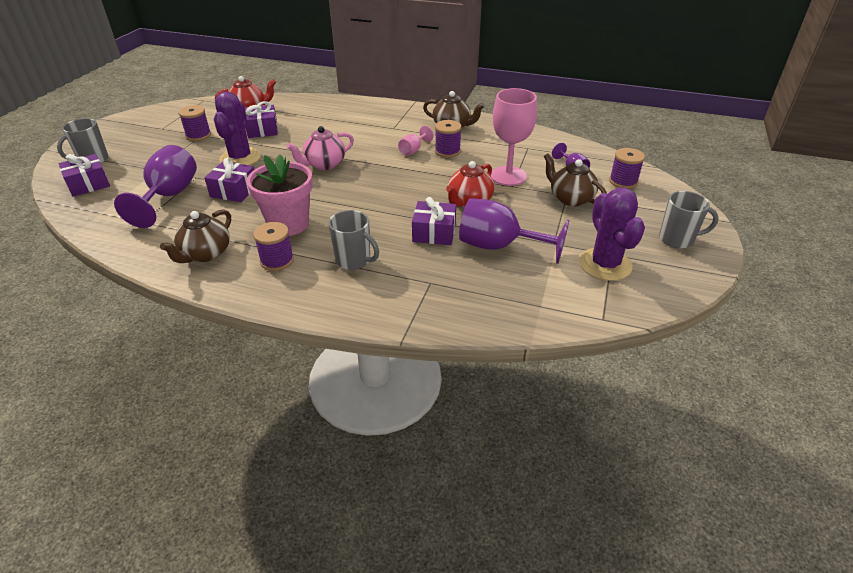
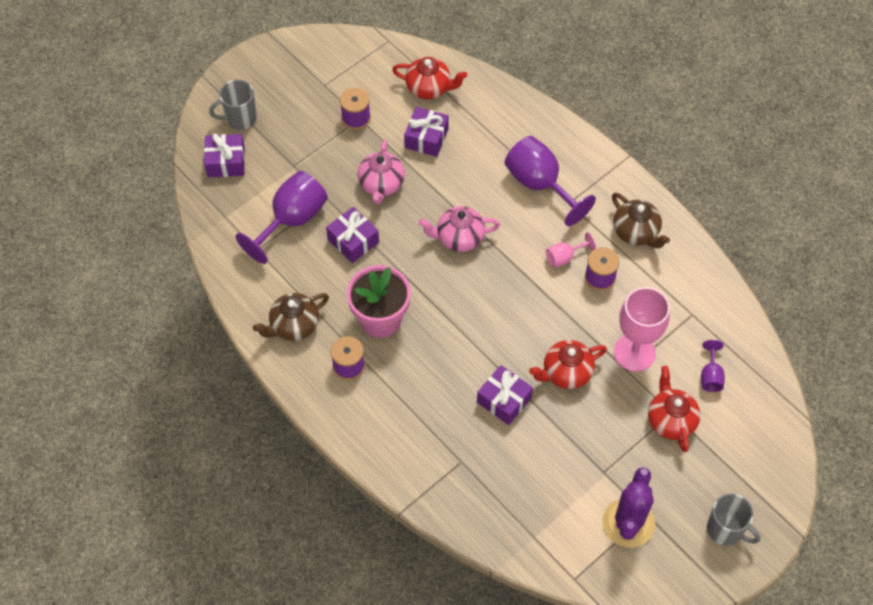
camera: 30 degrees right, 20 degrees up
purple cactus [214,92,261,165] -> pink teapot [358,140,405,204]
grey mug [328,210,379,270] -> none
purple goblet [459,198,569,264] -> purple goblet moved to [505,136,596,226]
brown teapot [544,153,607,206] -> red teapot [648,366,700,452]
purple spool [609,148,645,189] -> none

